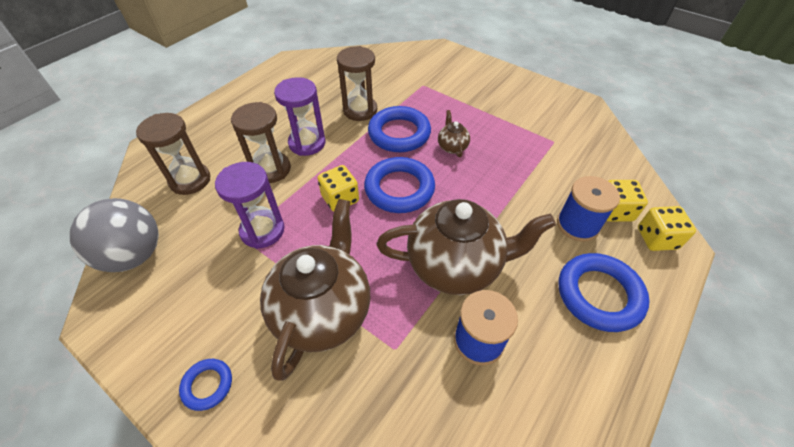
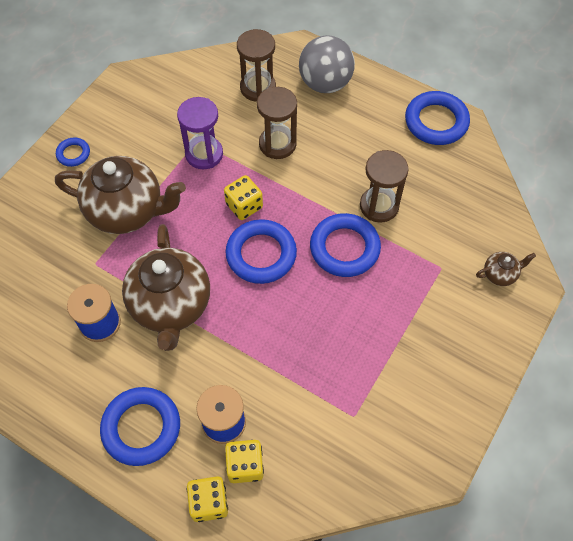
camera: 85 degrees right, 10 degrees up
grey ball [70,198,159,272] -> grey ball moved to [299,35,355,93]
purple hourglass [274,77,325,156] -> none
brown teapot [438,110,470,157] -> brown teapot moved to [476,252,536,286]
none -> blue ring [405,91,470,145]

